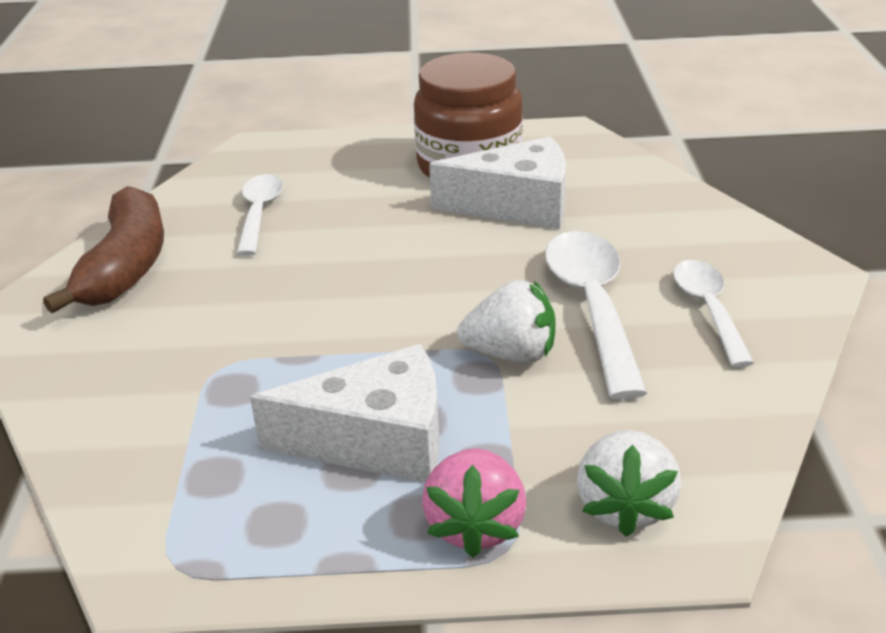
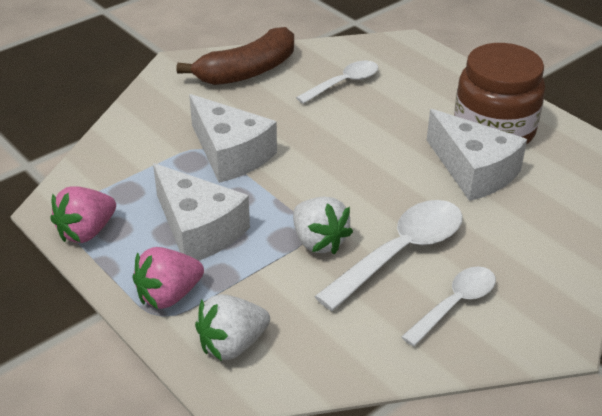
camera: 50 degrees right, 5 degrees up
none -> pink strawberry [50,187,116,243]
none -> white cheese [189,94,277,183]

